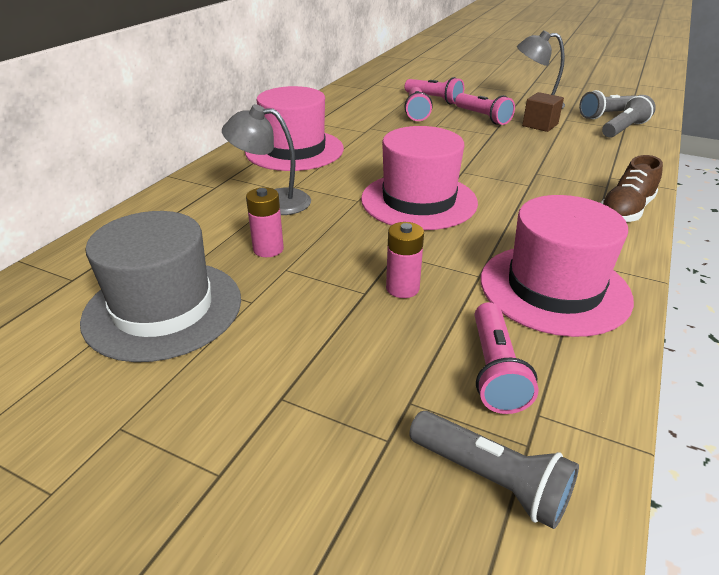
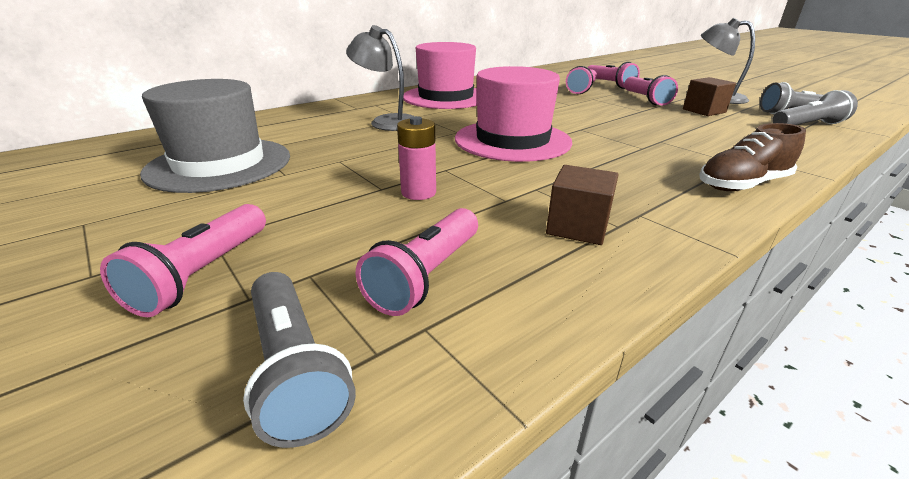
camera: 25 degrees right, 5 degrees down
pink battery [246,187,284,257] -> none
pink hat [481,195,634,337] -> brown cube [546,165,618,245]
none -> pink flashlight [100,204,266,317]

